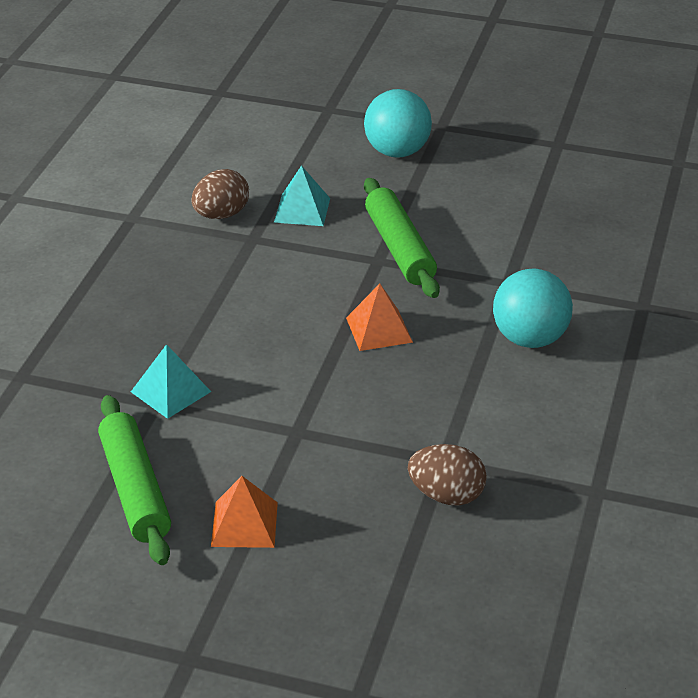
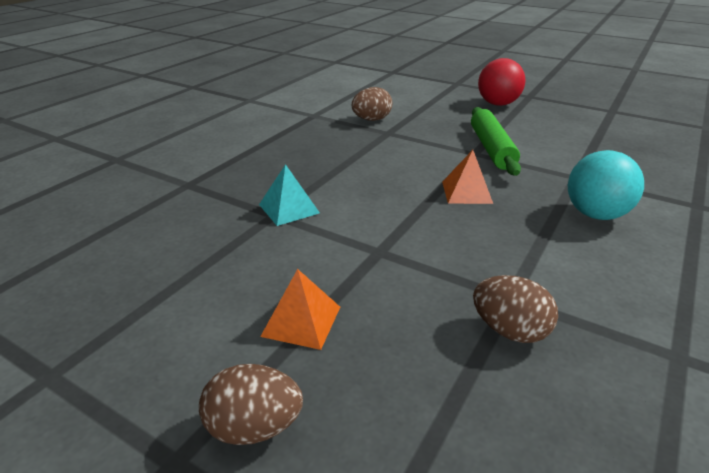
camera: 15 degrees right, 5 degrees down
green rolling pin [98,395,171,565] -> none
turquoise pyramid [274,165,330,226] -> none
turquoise ball [364,89,432,158] -> red ball [478,58,525,106]
none -> brown egg [199,364,303,445]

